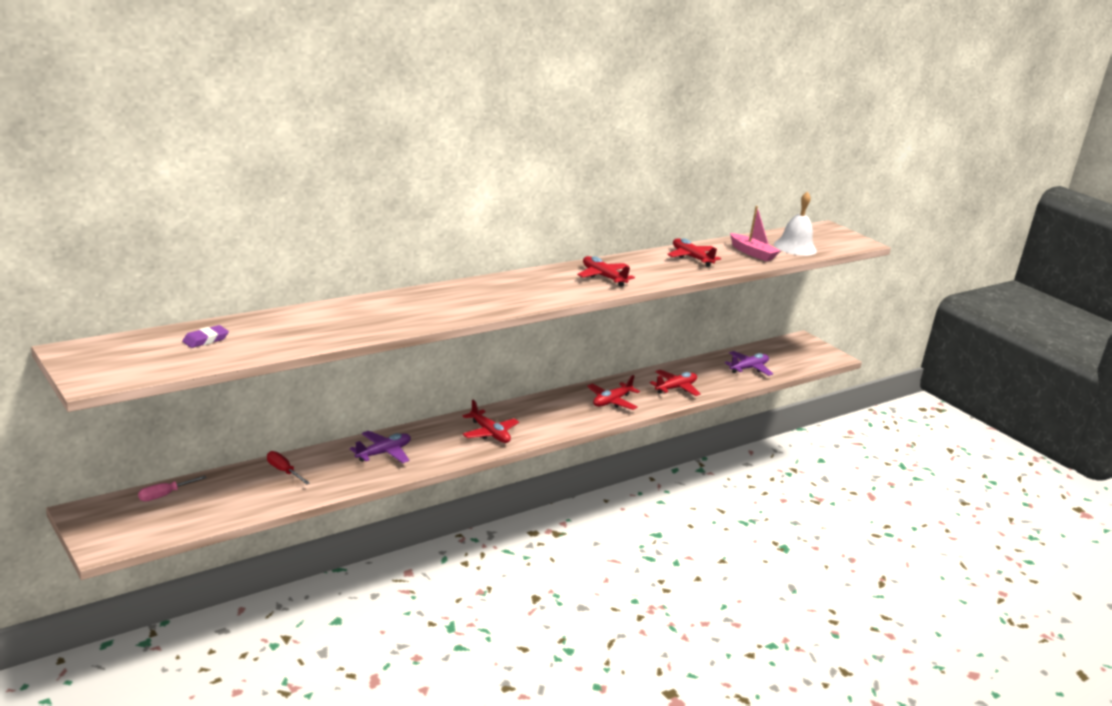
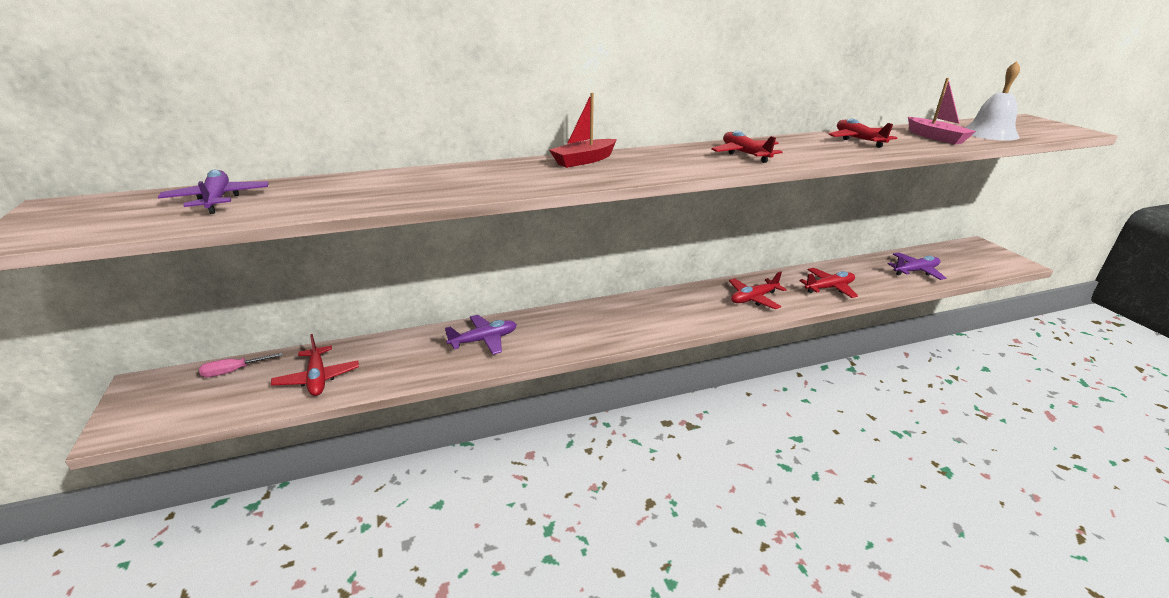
camera: 20 degrees right, 5 degrees up
purple eraser [182,325,229,348] -> purple plane [158,169,269,214]
red screwdriver [267,451,310,485] -> none
red plane [462,400,519,443] -> red plane moved to [271,334,359,396]
none -> red boat [549,93,617,168]

